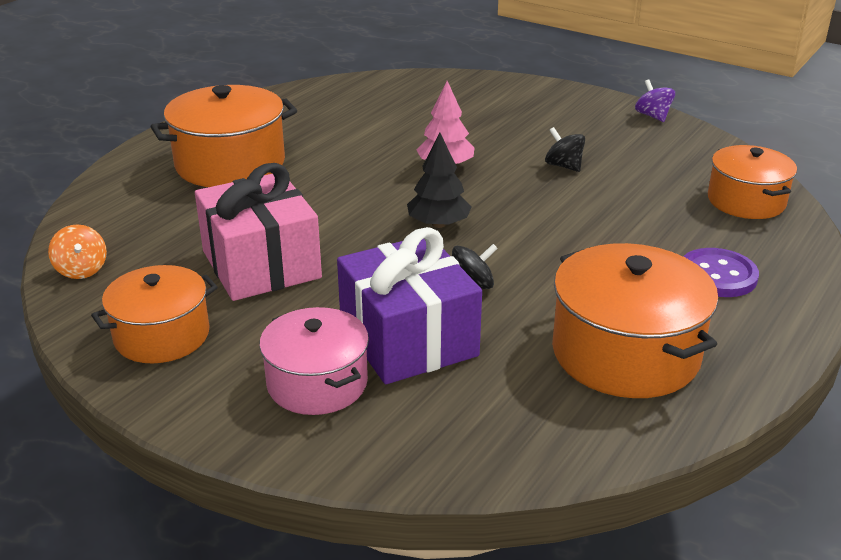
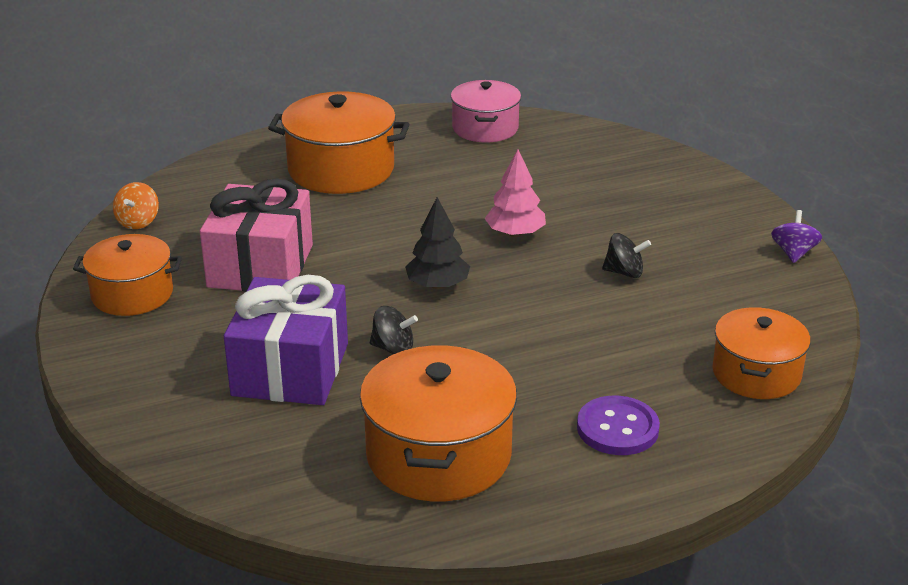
camera: 35 degrees right, 0 degrees up
pink pot [259,307,369,415] -> pink pot moved to [451,80,521,143]
black spinning top [545,127,585,172] -> black spinning top turned 105 degrees clockwise [602,233,651,278]

